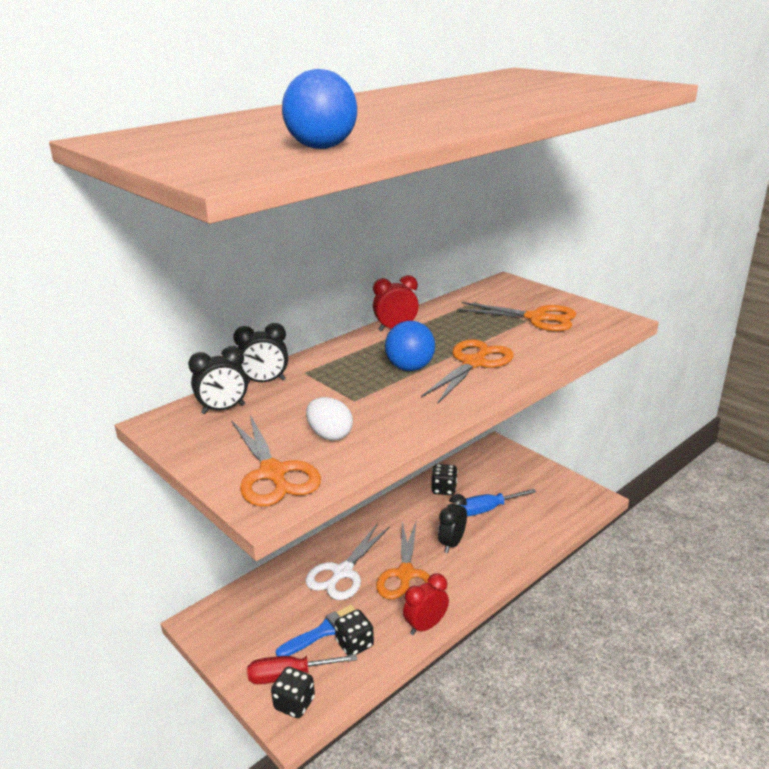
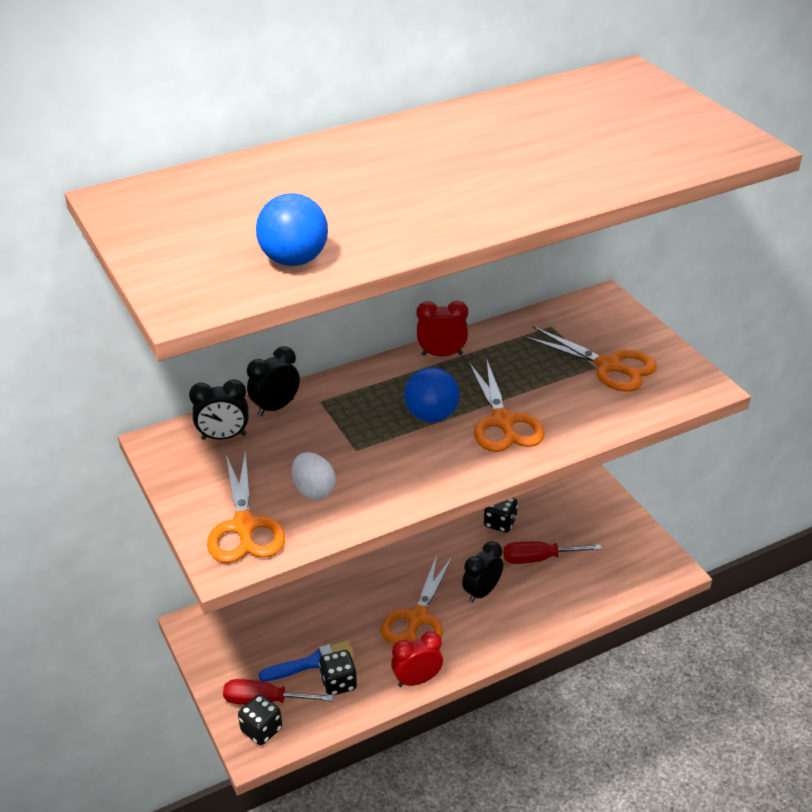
camera: 15 degrees right, 10 degrees up
black clock [233,323,288,383] -> black clock turned 135 degrees clockwise [247,346,300,417]
white scissors [305,523,390,600] -> none
orange scissors [421,339,514,403] -> orange scissors turned 120 degrees clockwise [469,358,545,452]
blue screwdriver [460,489,536,516] -> red screwdriver [503,541,602,564]

